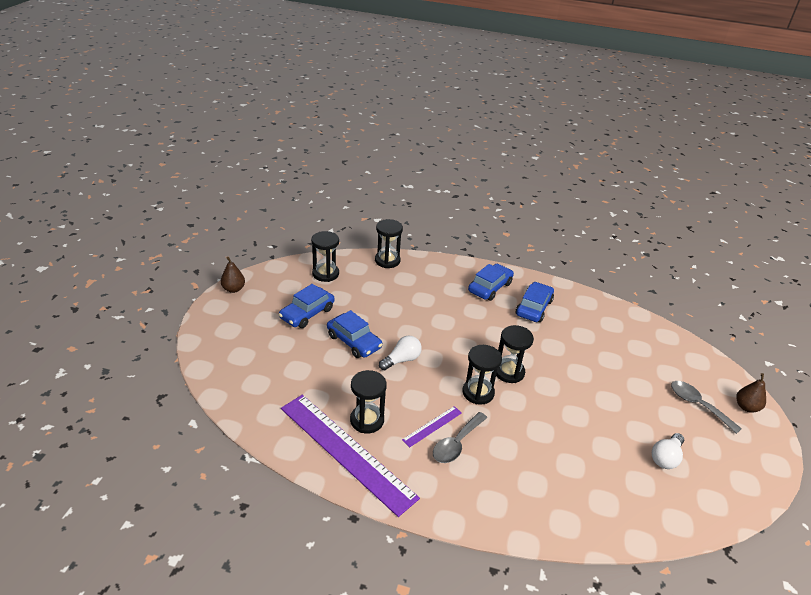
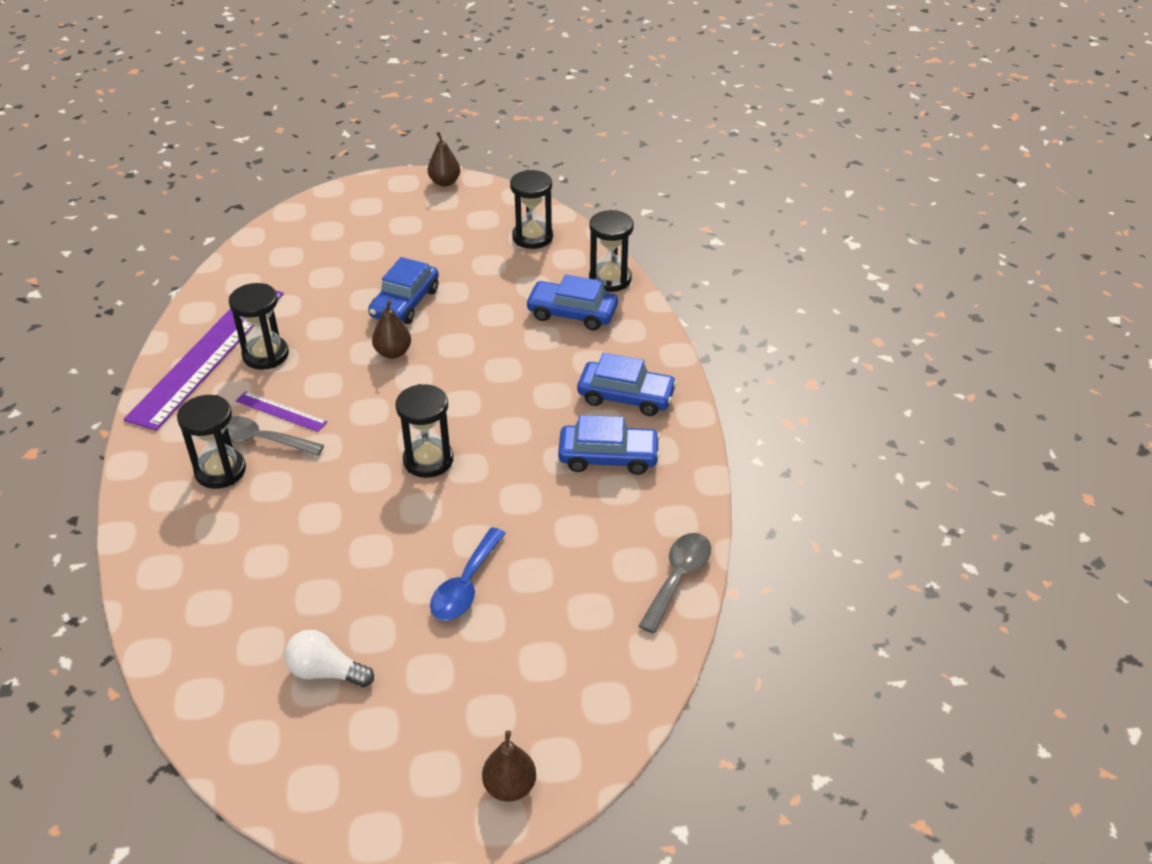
camera: 70 degrees right, 5 degrees up
blue car [279,284,335,328] -> blue car moved to [526,274,618,330]
white light bulb [379,336,422,371] -> brown pear [372,300,411,359]
black hourglass [462,345,502,405] -> black hourglass moved to [177,395,246,489]
grey spoon [671,381,742,434] -> grey spoon moved to [638,533,711,633]
none -> blue spoon [430,527,506,621]

